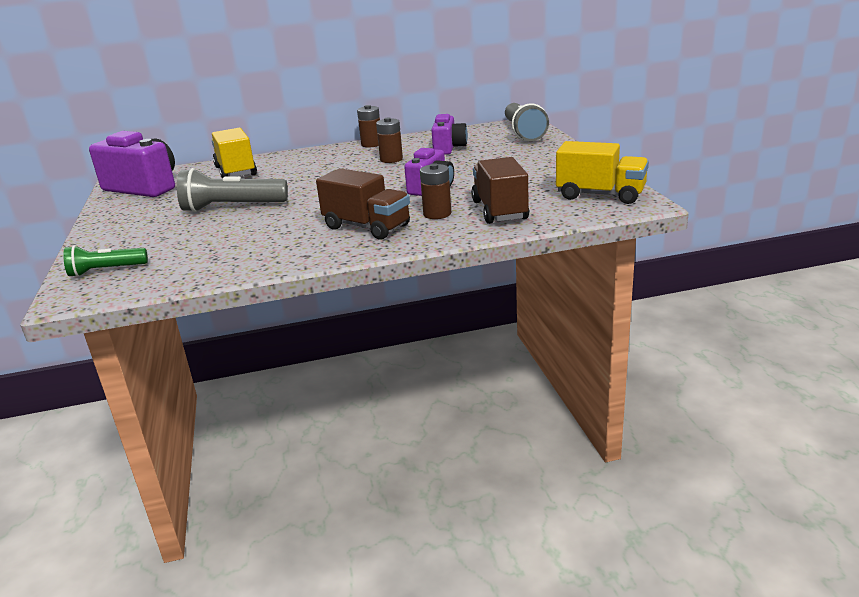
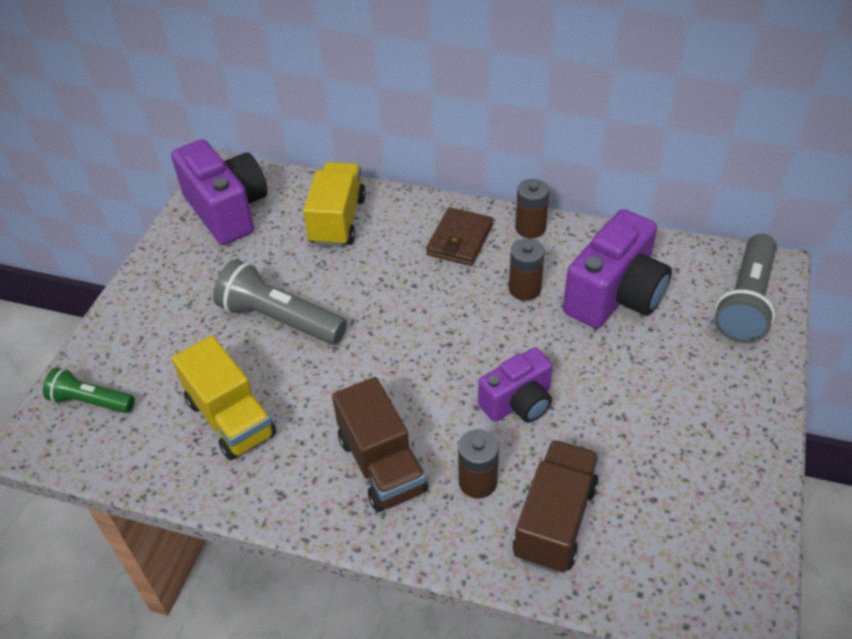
camera: 30 degrees right, 20 degrees up
purple camera [431,114,468,155] -> purple camera [563,209,672,328], size x1.62
yellow truck [556,141,649,204] -> yellow truck moved to [172,335,276,460]
none -> brown wallet [426,207,493,266]

